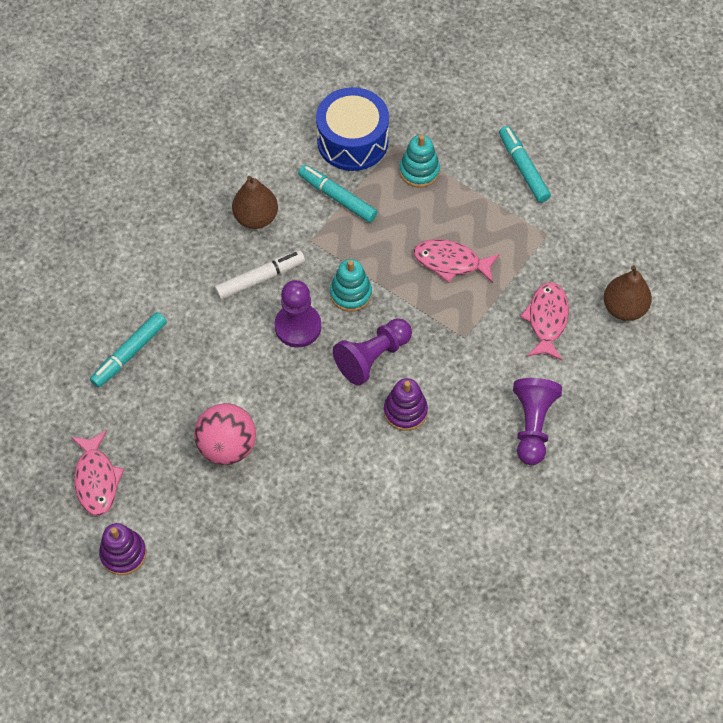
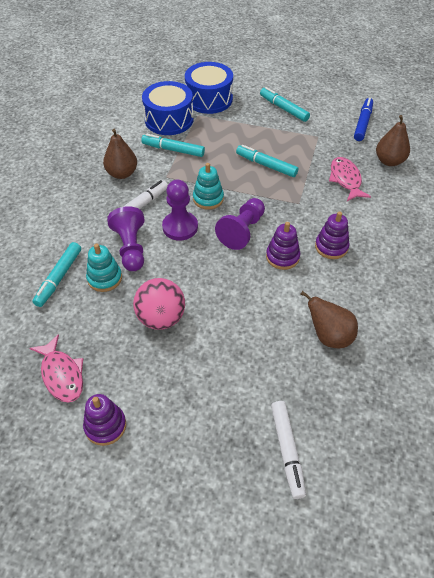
camera: 20 degrees left, 10 degrees down
turquoise stacking toy [399,135,440,188] -> turquoise stacking toy moved to [86,243,122,292]
pink fish [414,239,500,283] -> turquoise marker [236,145,298,177]
purple pawn [513,378,562,465] -> purple pawn moved to [107,206,145,271]
none -> blue drum [185,62,233,114]
none -> white marker [271,401,306,499]
none -> brown pear [301,291,358,348]
none -> purple stacking toy [315,211,350,259]
none -> blue marker [354,98,373,141]

